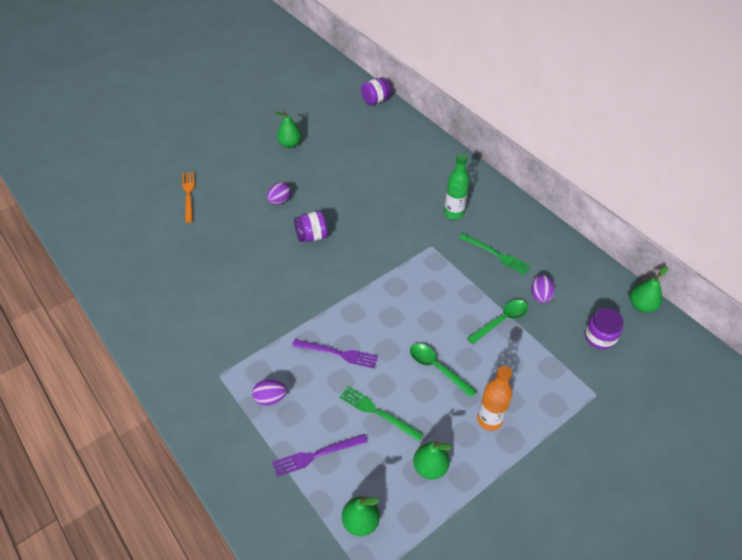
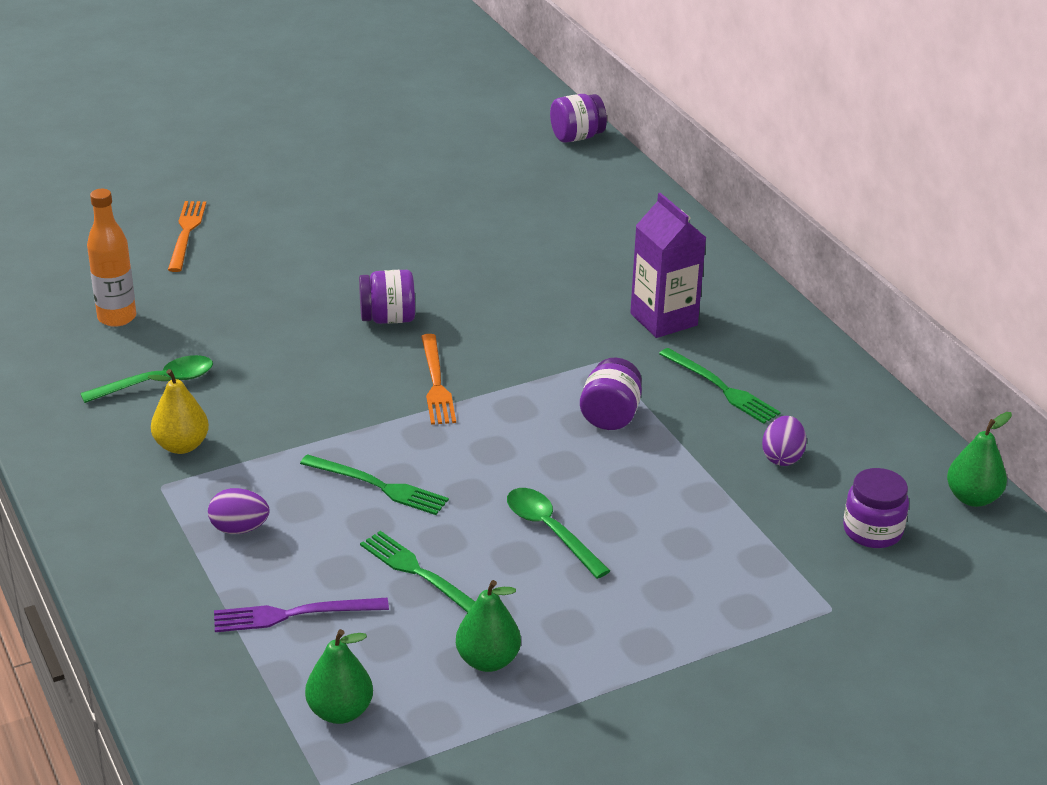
camera: 10 degrees right, 15 degrees down
purple egg [267,182,291,204] -> none
green pear [274,111,302,148] -> none
purple fork [292,339,378,368] -> green fork [300,454,449,515]
green bottle [444,153,469,220] -> purple carton [630,193,706,338]
green spoon [467,300,528,344] -> green spoon moved to [80,355,213,403]
orange bottle [477,366,512,431] -> orange bottle moved to [87,189,136,327]
none -> yellow pear [148,369,209,454]
none -> orange fork [421,334,456,425]
none -> purple jar [580,358,642,430]

